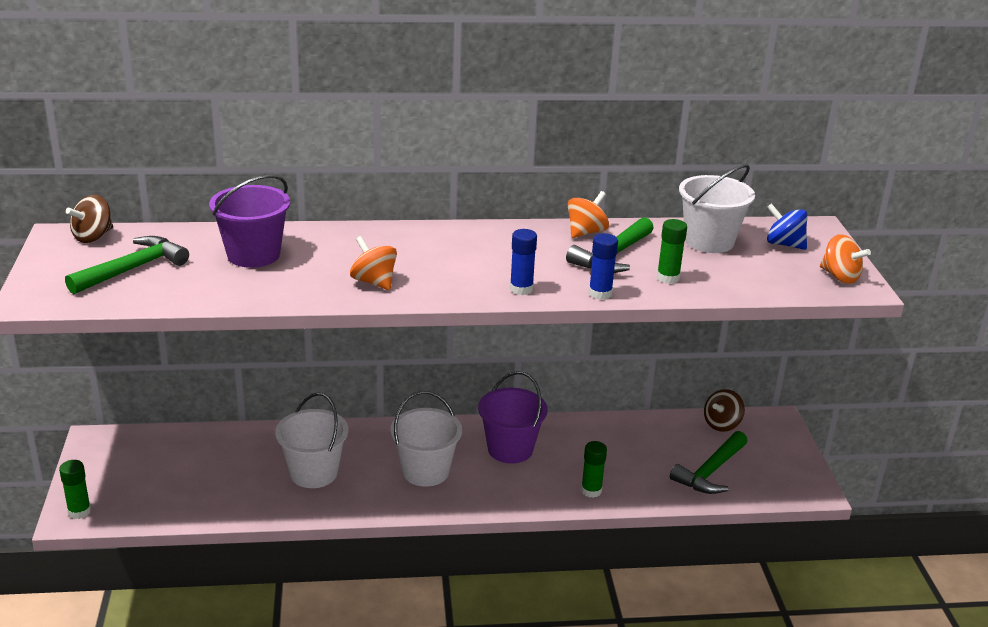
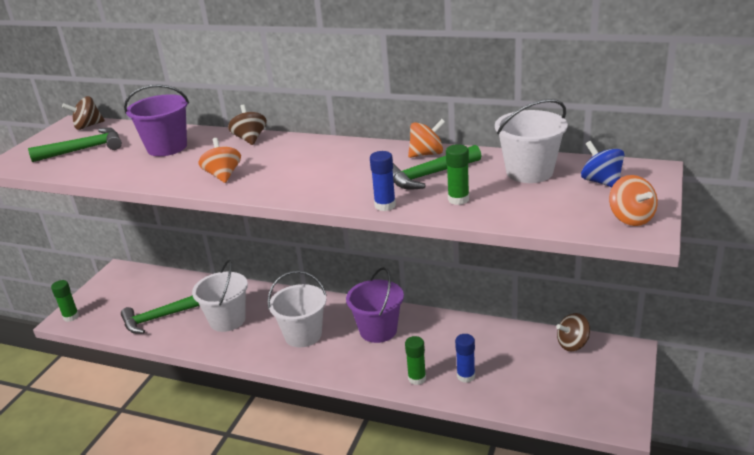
camera: 30 degrees right, 0 degrees up
blue glue stick [510,229,537,295] -> blue glue stick moved to [455,334,475,383]
green hammer [670,431,748,494] -> green hammer moved to [121,295,200,334]
none -> brown spinning top [228,104,267,145]

